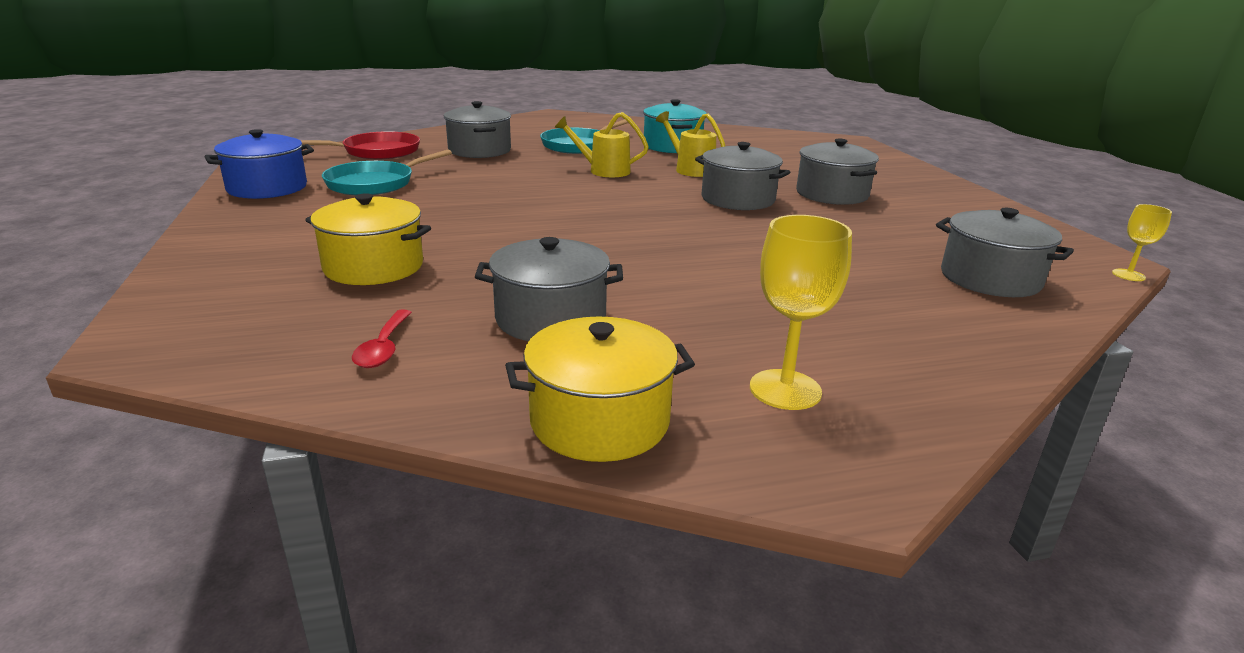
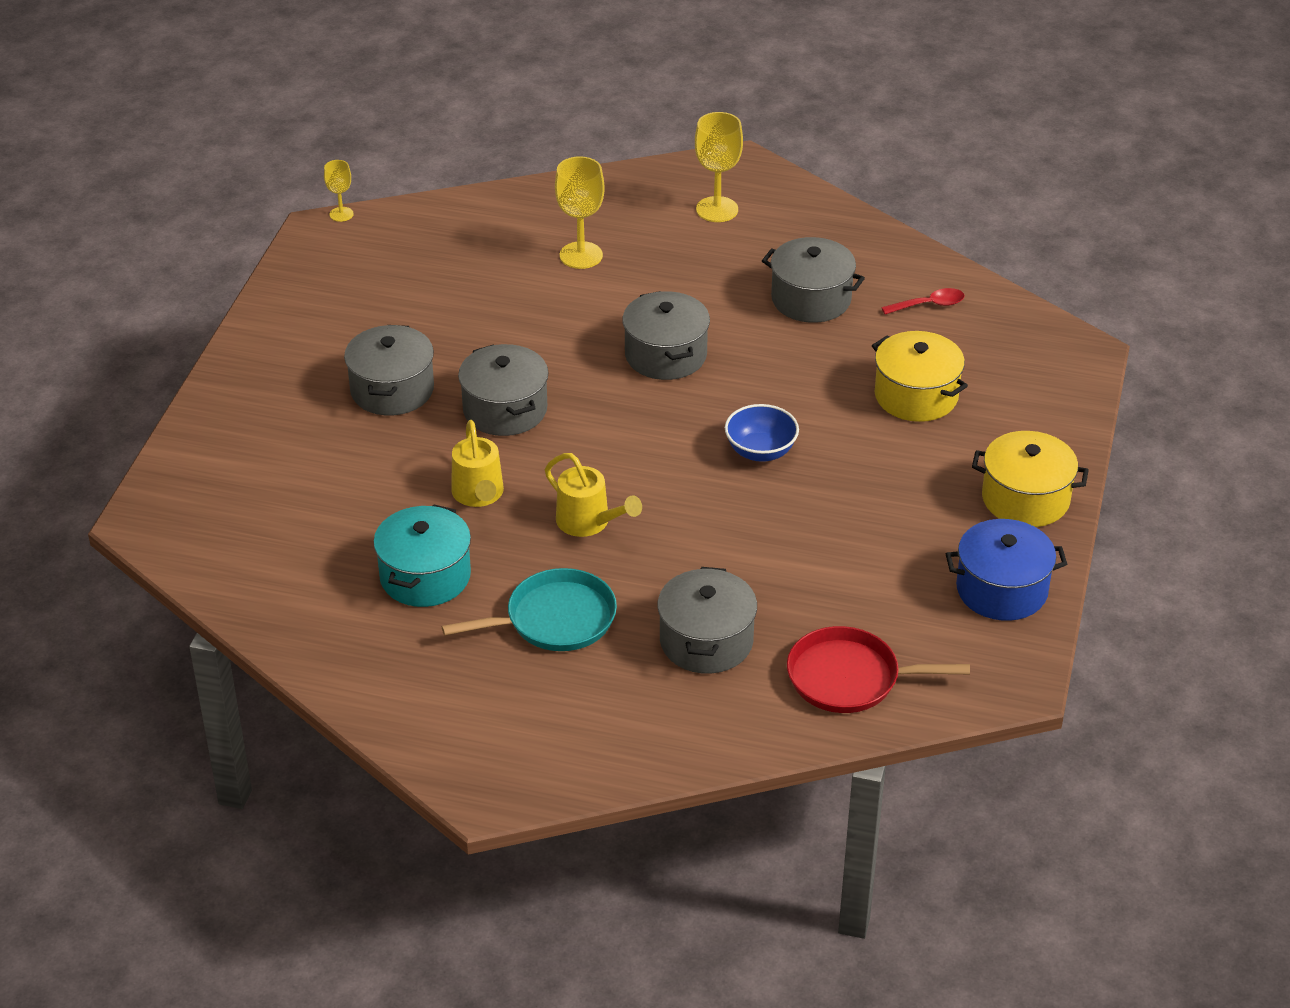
camera: 150 degrees left, 15 degrees up
turquoise pan [322,149,452,196] -> none
red spoon [352,310,412,368] -> red spoon turned 45 degrees clockwise [881,288,965,315]
yellow pot [505,316,695,462] -> yellow pot moved to [972,431,1089,527]
grey pot [936,208,1074,297] -> grey pot moved to [622,291,710,380]
none -> yellow goblet [555,156,605,269]
none -> blue bowl [725,404,799,462]

